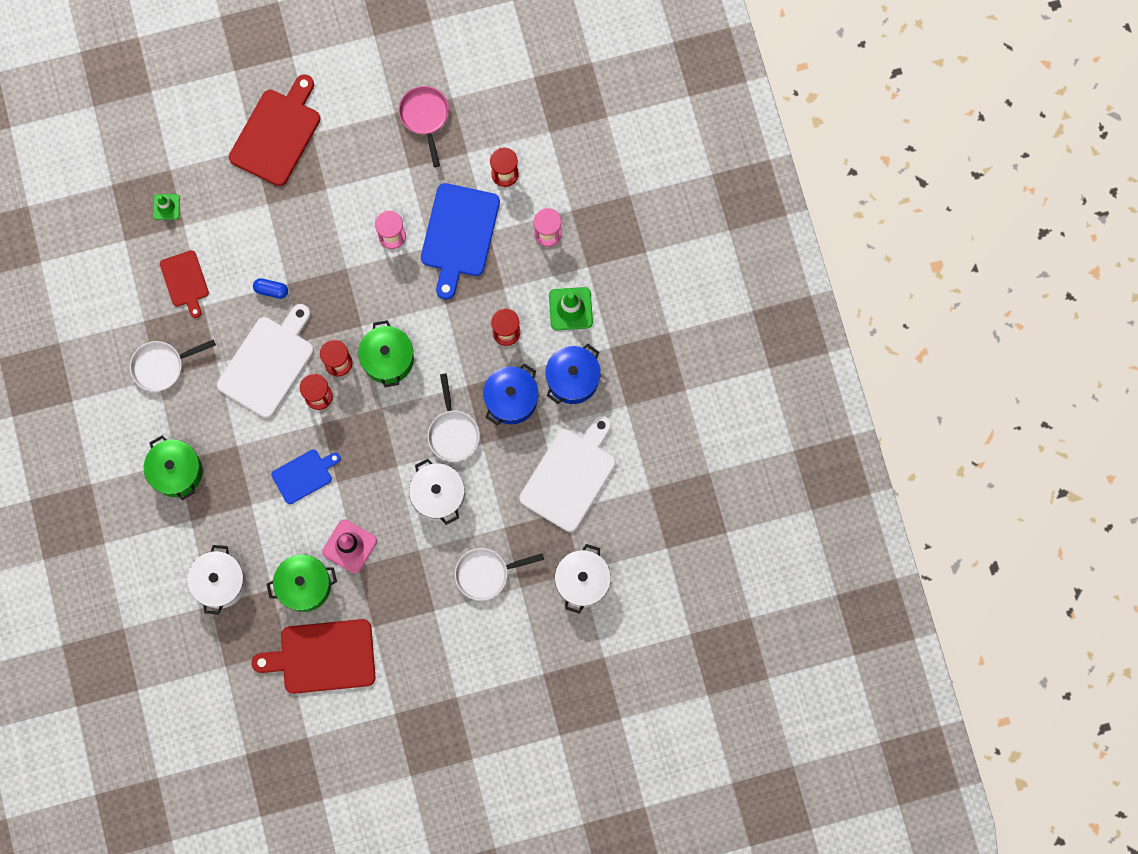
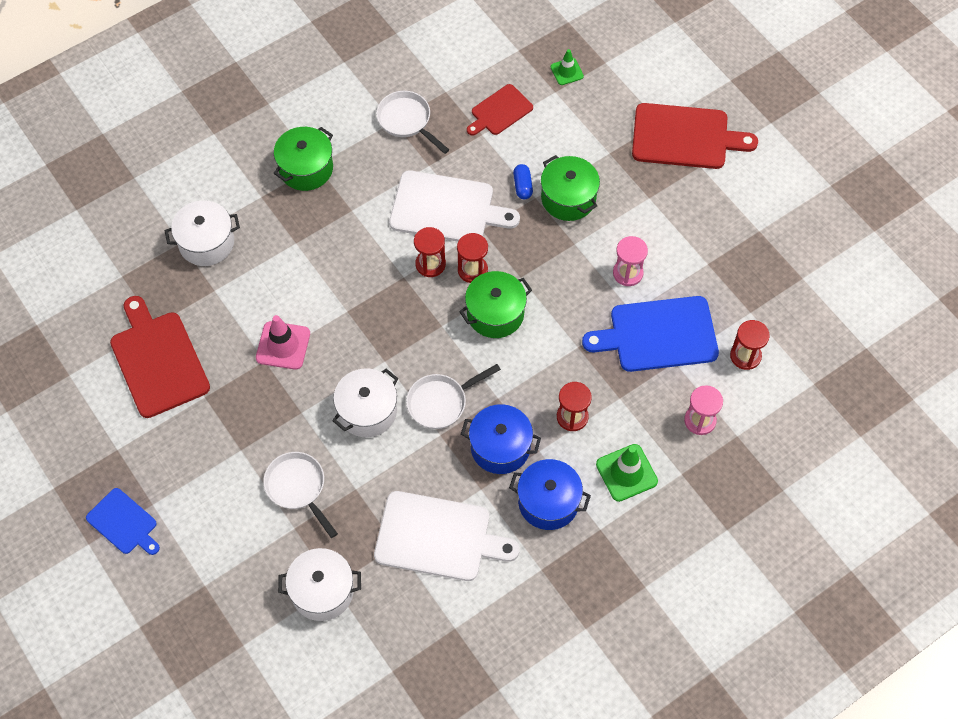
camera: 70 degrees right, 15 degrees down
green pot [267,554,337,612] -> green pot moved to [541,155,600,221]
blue cutting board [271,449,341,504] -> blue cutting board moved to [86,488,160,555]
pink pan [399,86,449,167] -> none

